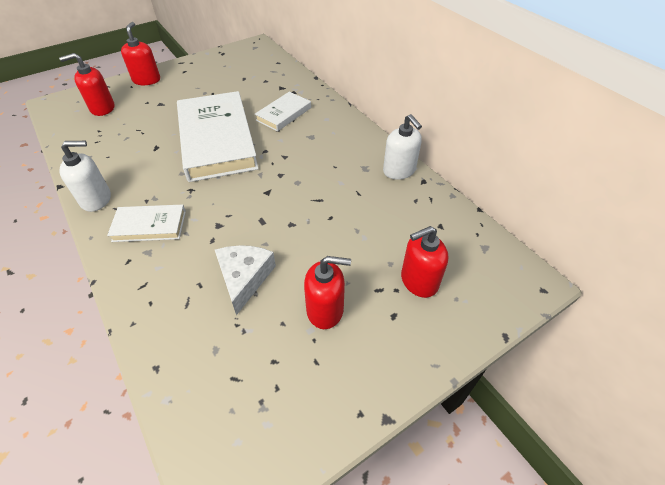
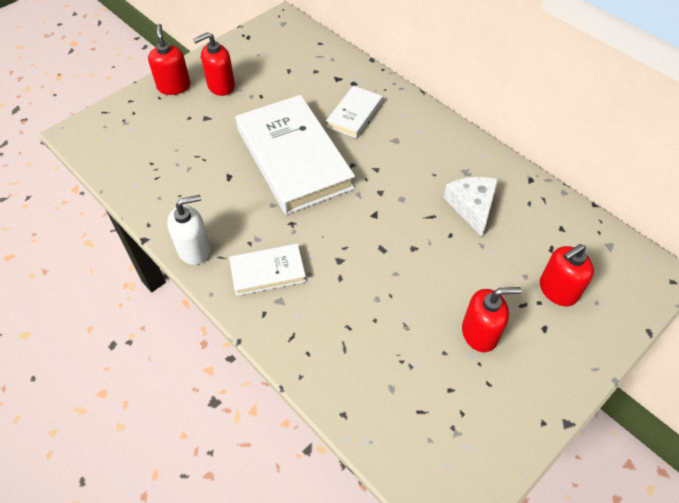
camera: 10 degrees left, 5 degrees up
red soap dispenser [59,53,115,116] -> red soap dispenser moved to [193,32,235,96]
white cheese [215,245,276,315] -> white cheese moved to [444,177,498,237]
white soap dispenser [383,114,422,180] -> none

